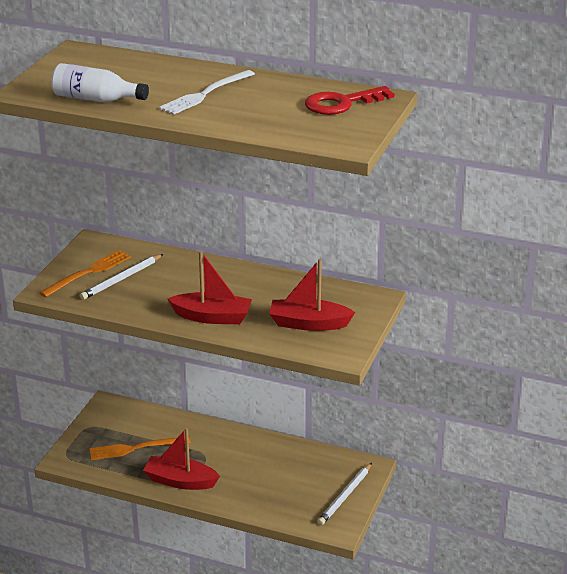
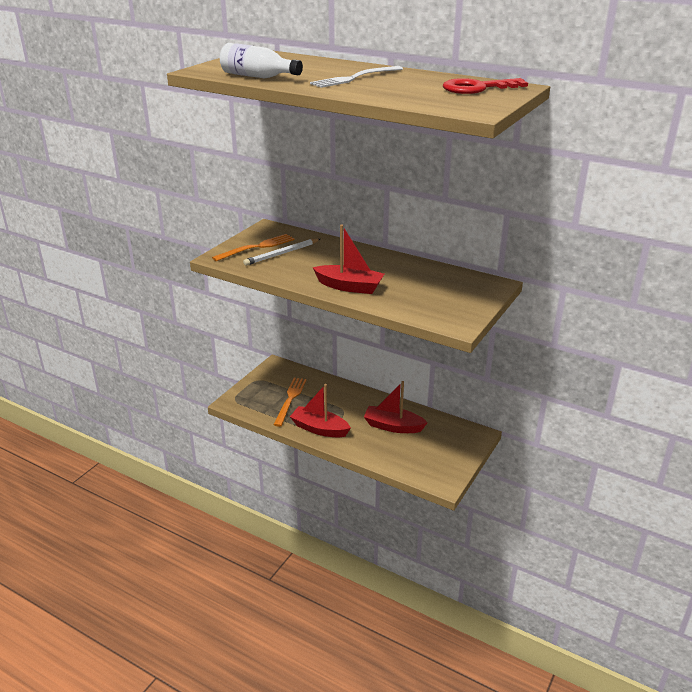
camera: 10 degrees right, 0 degrees up
orange fork [90,436,191,460] -> orange fork turned 105 degrees clockwise [273,378,307,427]
red boat [269,259,355,331] -> red boat moved to [364,381,428,433]
white pencil [317,463,372,525] -> none

